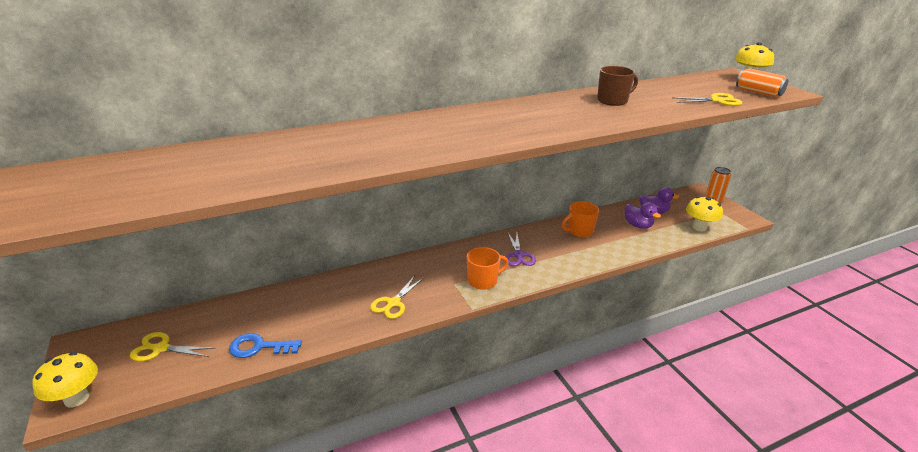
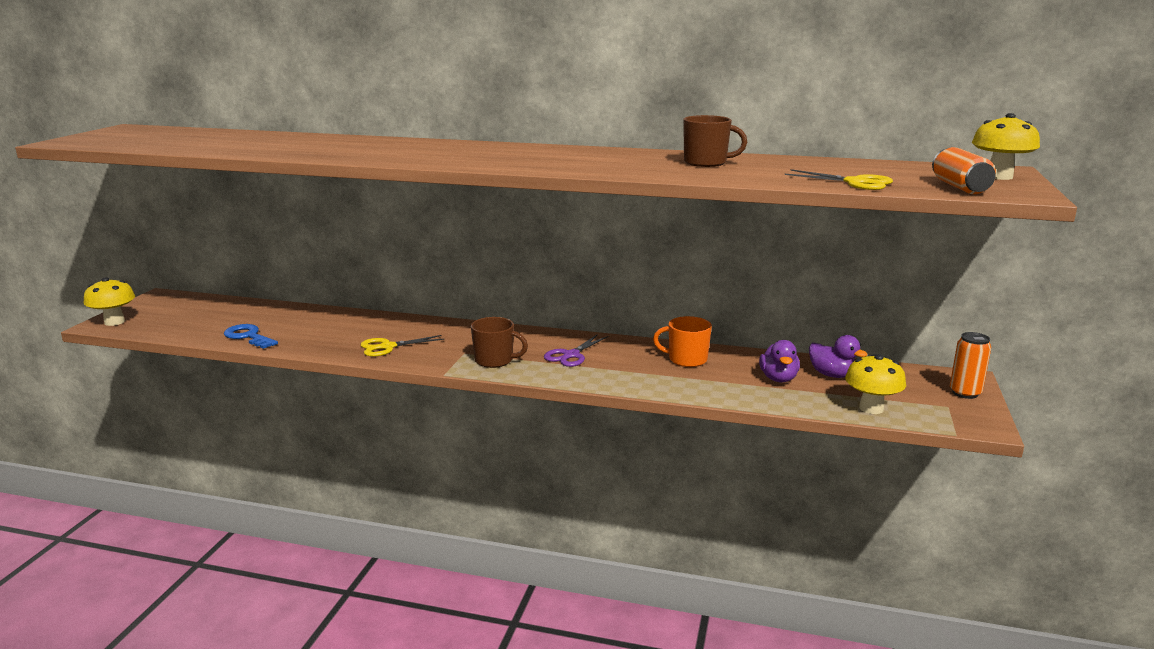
camera: 40 degrees right, 10 degrees down
yellow scissors [130,332,214,361] -> none
orange mug [467,247,508,290] -> brown mug [471,317,528,368]

